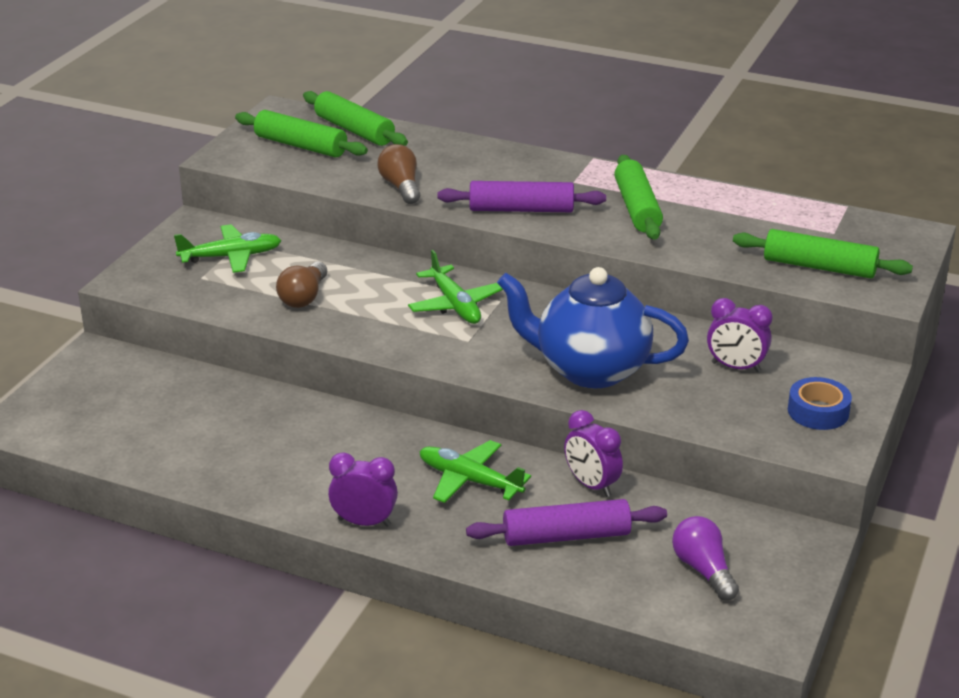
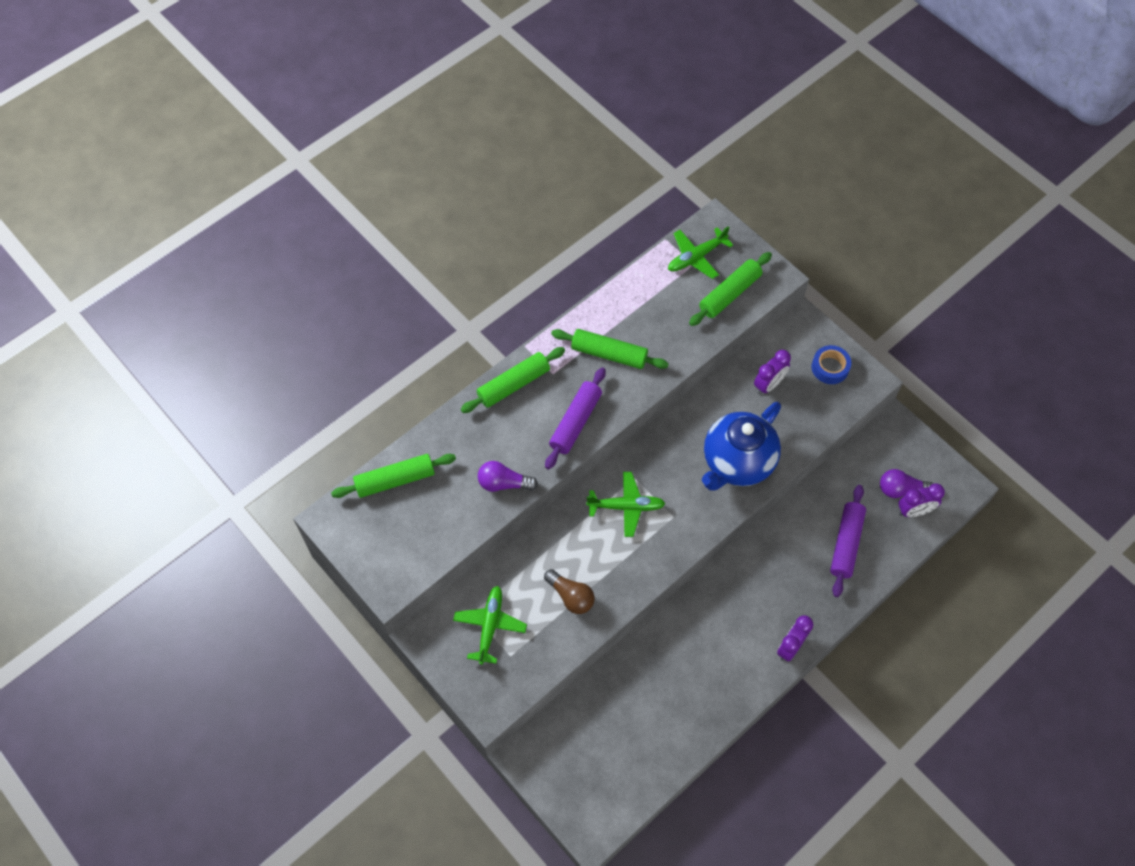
camera: 65 degrees left, 30 degrees up
green rolling pin [235,110,368,157] -> green rolling pin moved to [461,347,565,413]
brown light bulb [377,144,420,204] -> purple light bulb [478,461,538,492]
green plane [419,440,531,503] -> green plane moved to [668,226,733,279]
purple clock [564,410,623,497] -> purple clock moved to [898,483,945,517]

